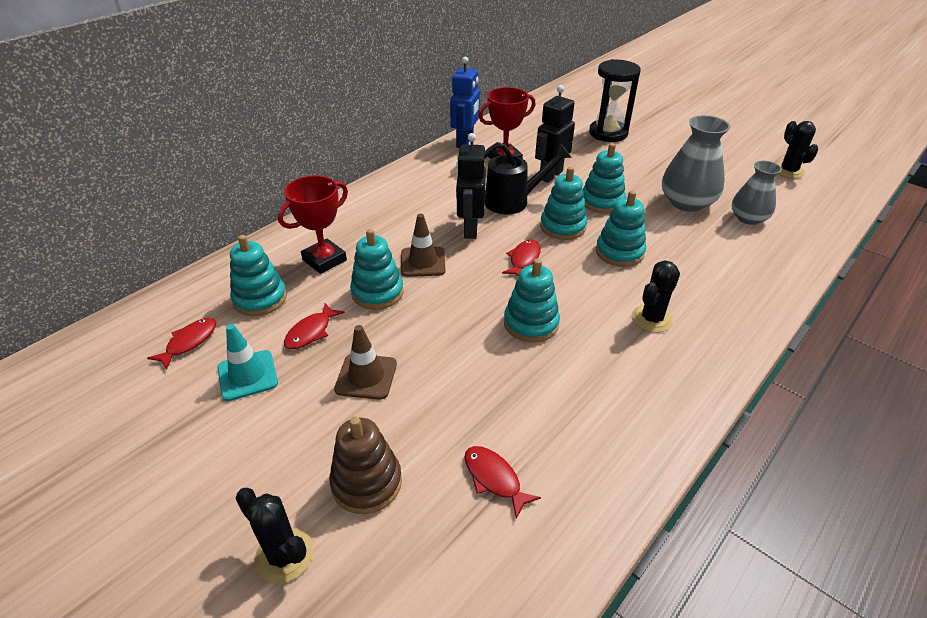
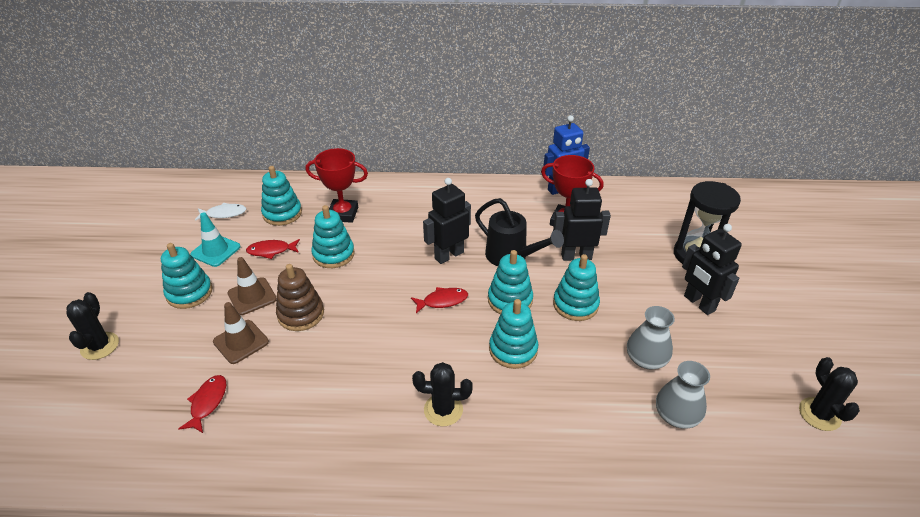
camera: 50 degrees right, 0 degrees up
red fish [147,318,216,370] -> white fish [195,203,246,221]
brown stacking toy [329,416,402,514] -> brown stacking toy moved to [276,264,324,331]
brown traffic cone [401,214,445,277] -> brown traffic cone moved to [213,302,269,364]
turquoise stacking toy [504,259,560,343] -> turquoise stacking toy moved to [161,243,213,309]
grey vase [662,115,730,212] -> grey vase [627,306,675,370], size x0.66
black cactus [778,121,818,179] -> black cactus turned 45 degrees counterclockwise [799,357,860,431]
none -> black robot [682,224,742,315]

